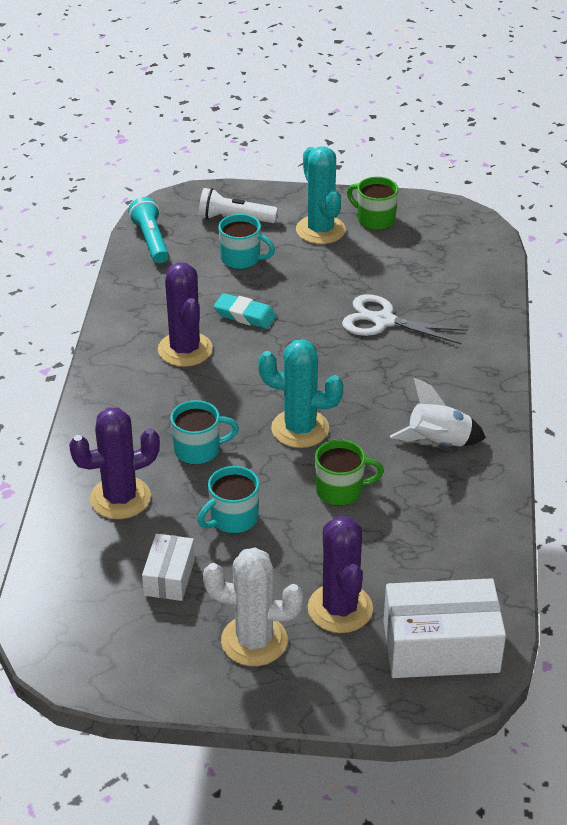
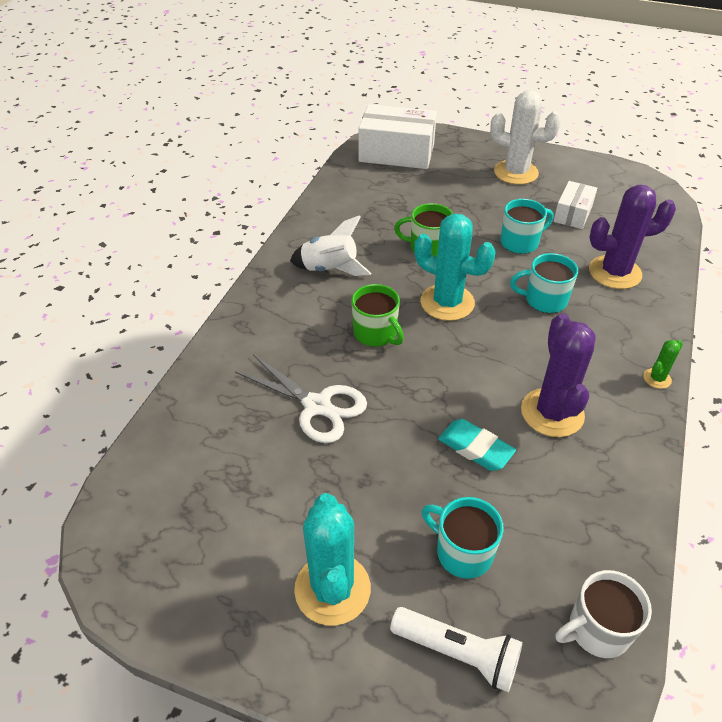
camera: 165 degrees left, 5 degrees up
turquoise flashlight [128,197,169,263] -> white mug [556,570,652,658]
purple cactus [308,516,373,633] -> none
green mug [347,177,398,230] -> green mug moved to [351,284,404,347]
none -> green cactus [643,340,683,389]

